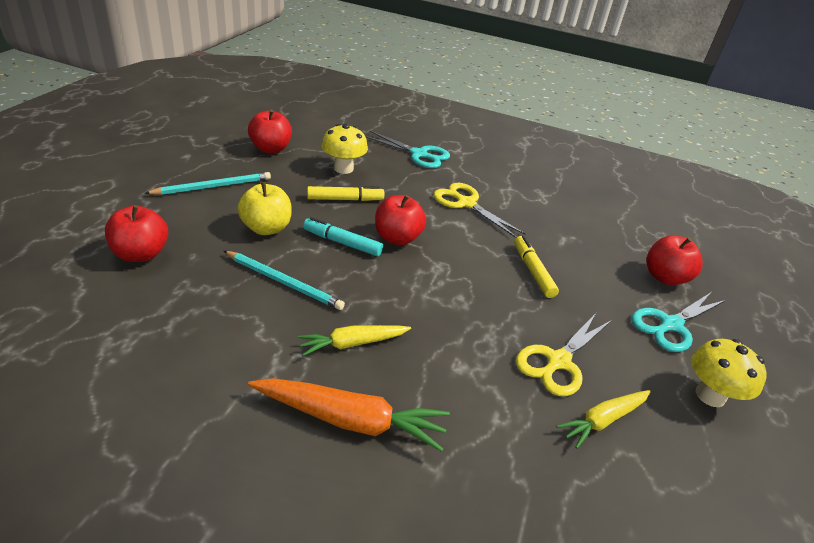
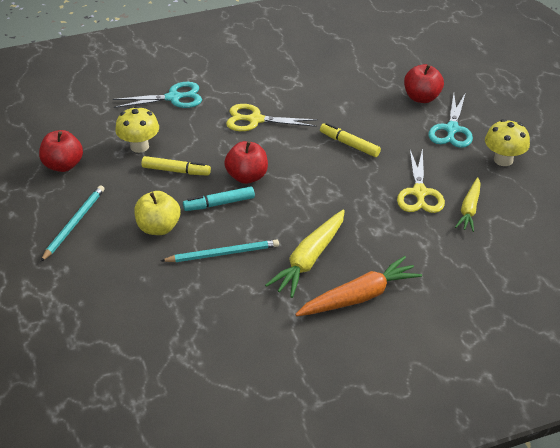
camera: 35 degrees left, 5 degrees up
red apple [105,205,168,262] -> none
yellow carrot [298,325,411,356] -> yellow carrot [265,210,345,298], size x1.56
yellow marker [307,186,384,201] -> yellow marker turned 60 degrees clockwise [141,156,211,176]

